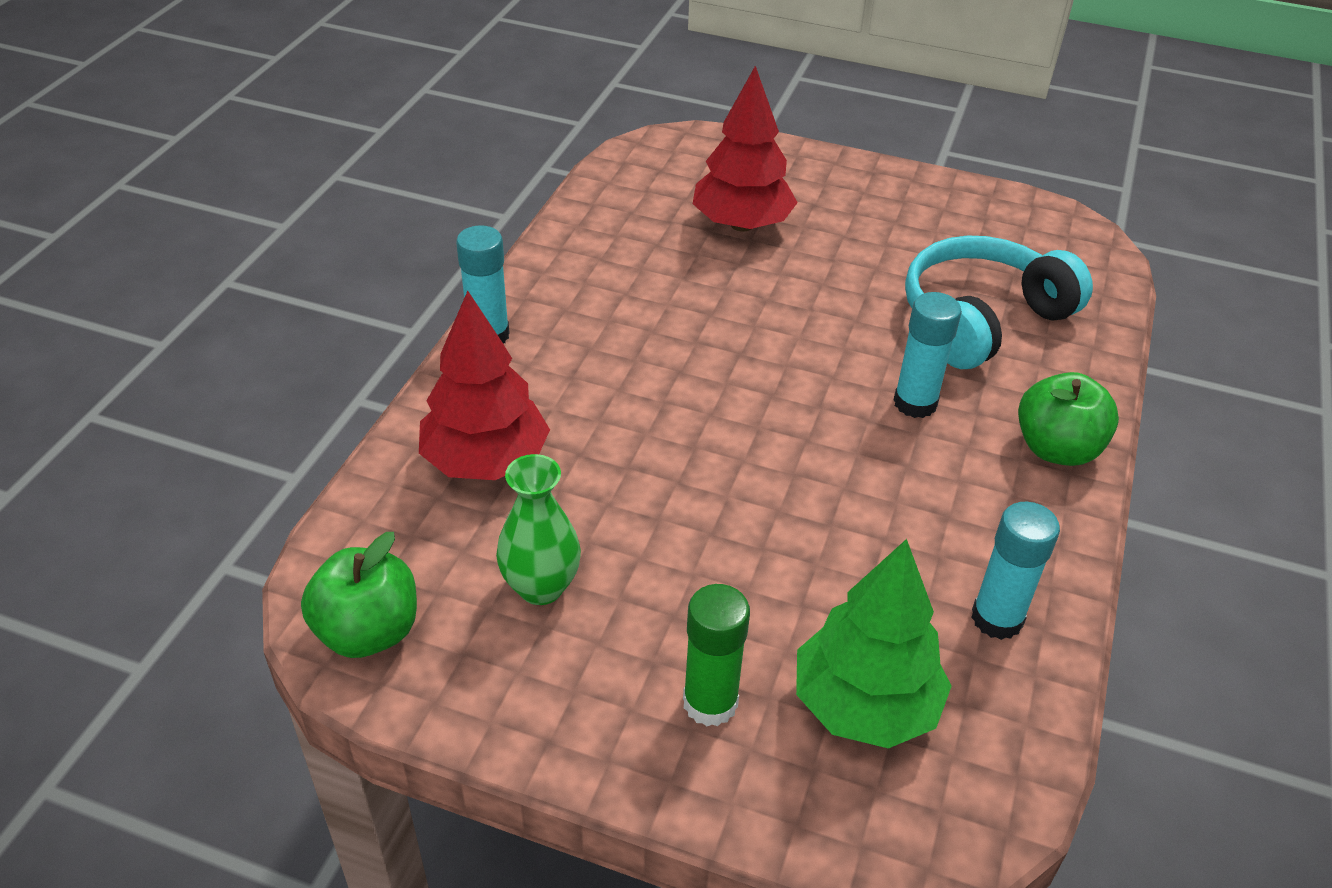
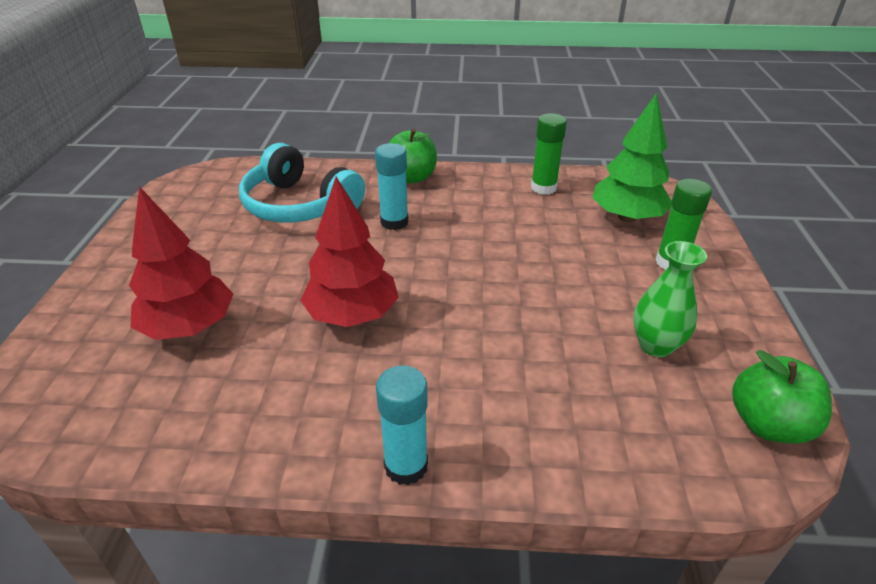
camera: 105 degrees left, 5 degrees down
red tree [419,291,550,480] -> red tree moved to [300,177,399,327]
turquoise glue stick [971,502,1060,640] -> green glue stick [531,113,567,195]

